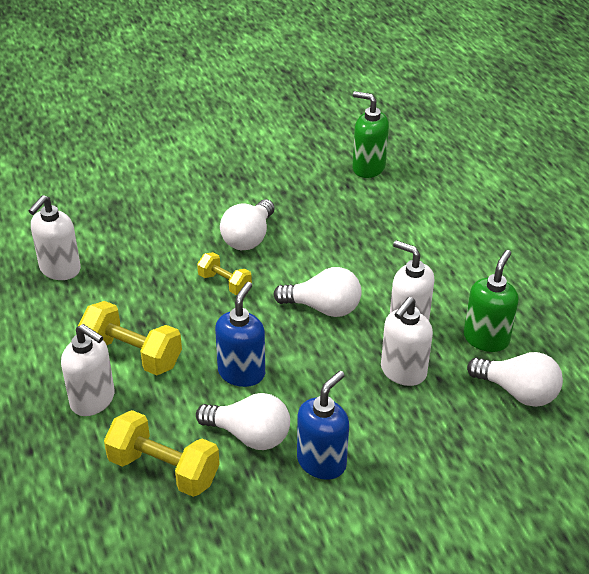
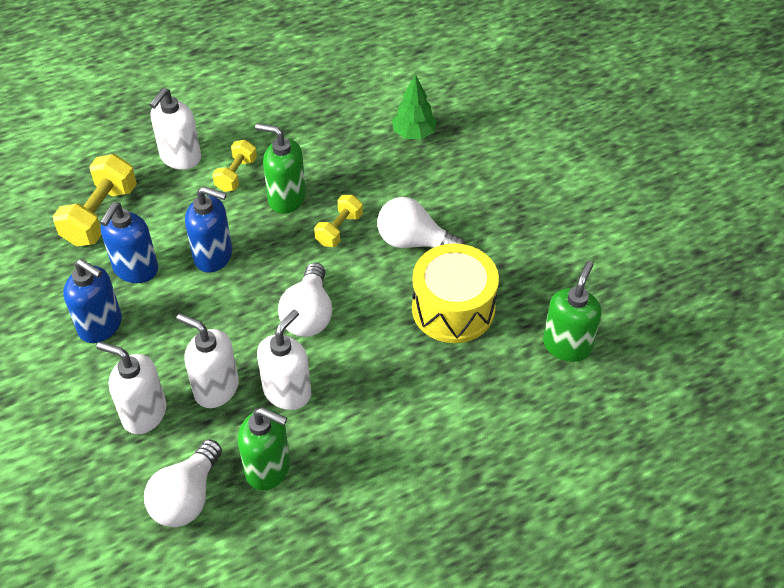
camera: 85 degrees right, 10 degrees up
white soap dispenser [28,195,81,280] -> white soap dispenser moved to [96,342,166,434]
yellow dumbbell [78,301,182,375] -> yellow dumbbell [212,140,257,192], size x0.59
white light bulb [196,393,290,450] -> blue soap dispenser [100,203,158,283]
none -> green soap dispenser [255,123,306,214]
none -> green tree [392,74,437,139]
none -> yellow drum [412,243,499,343]

